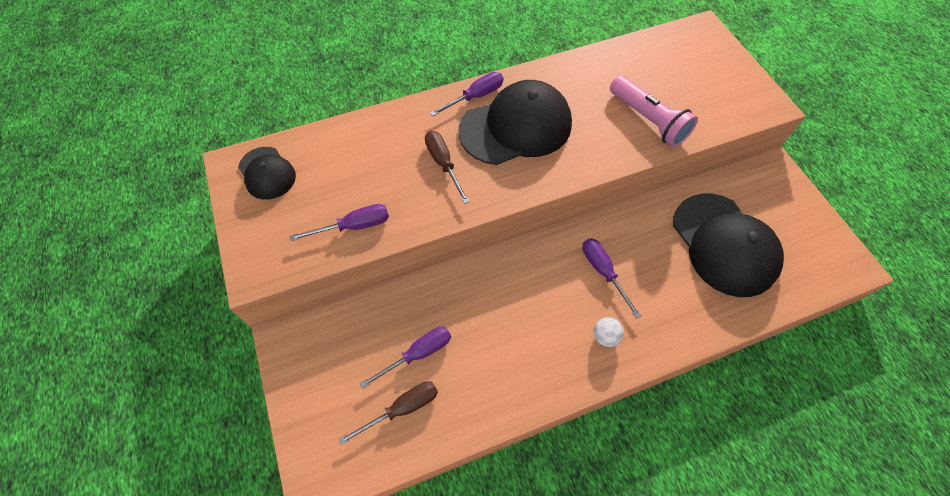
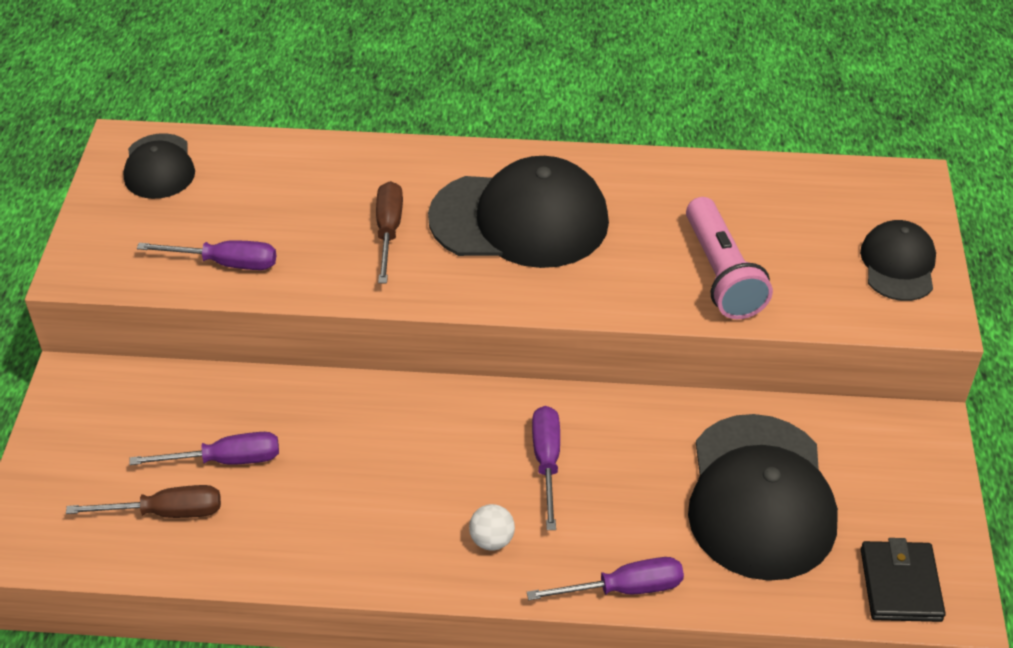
camera: 25 degrees right, 15 degrees down
purple screwdriver [430,72,503,116] -> purple screwdriver moved to [527,557,684,600]
none -> black cap [860,220,936,301]
none -> black wallet [861,538,946,622]

